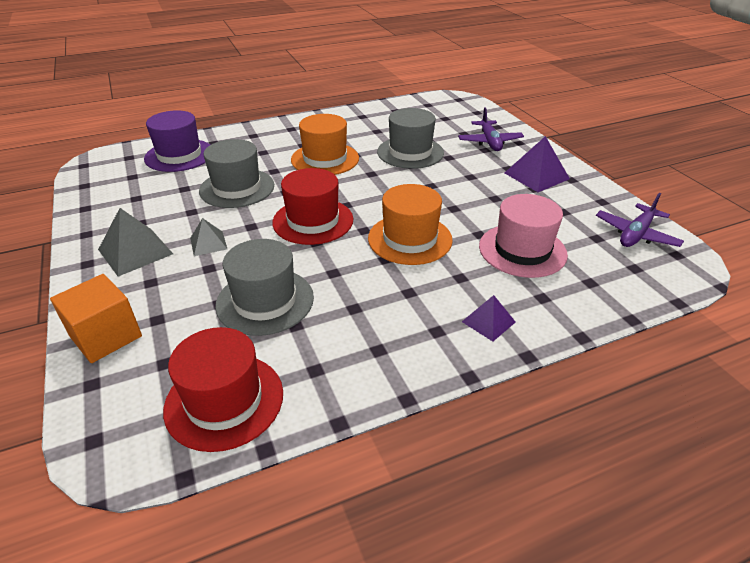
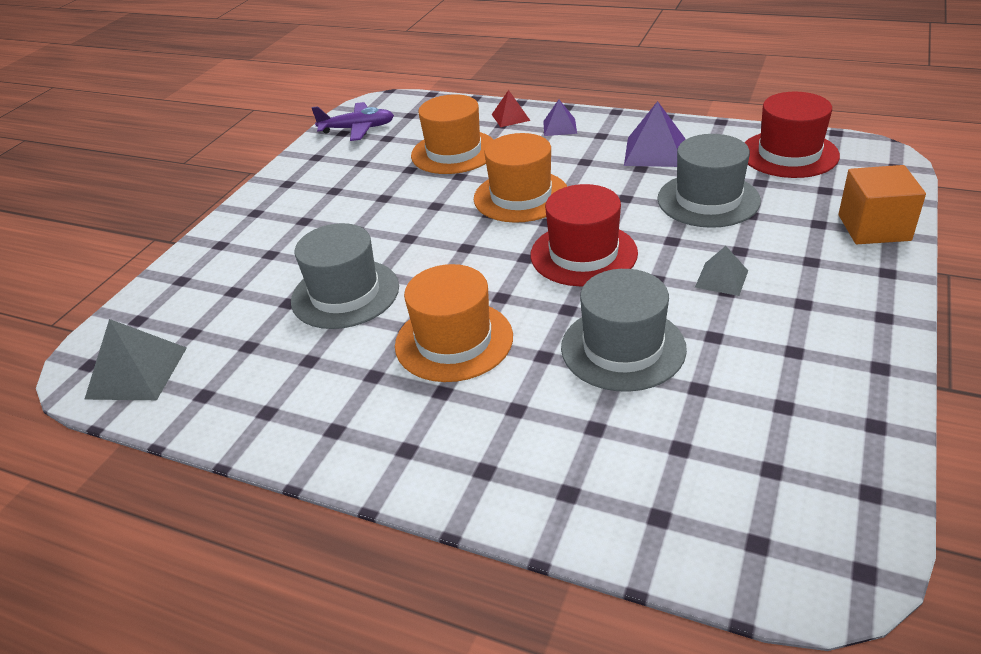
camera: 130 degrees left, 0 degrees up
grey pyramid [98,208,173,277] -> grey pyramid moved to [84,319,187,400]
purple hat [144,110,210,172] -> none
purple plane [458,108,524,151] -> none
pink hat [479,194,568,278] -> orange hat [411,94,494,174]
purple pyramid [505,136,570,192] -> purple pyramid moved to [624,101,685,167]
none -> red pyramid [492,90,530,127]

